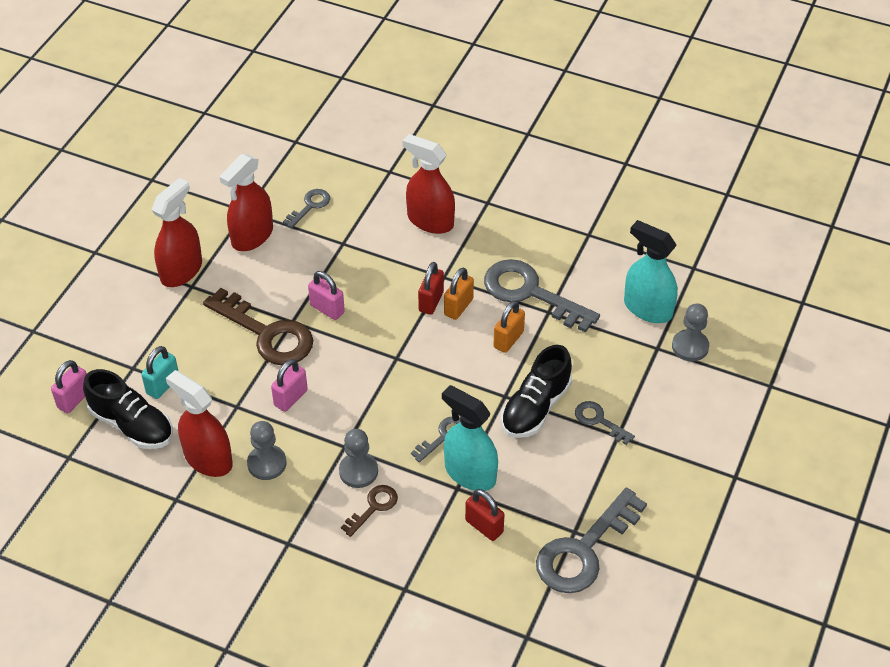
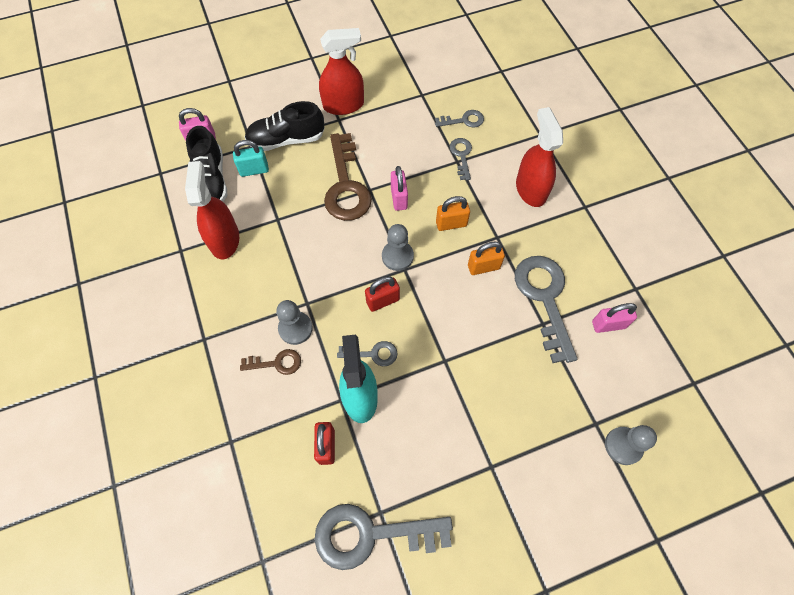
camera: 45 degrees right, 15 degrees up
red spray bottle [220,154,273,251] -> none
grey pawn [247,421,287,480] -> grey pawn moved to [382,224,414,271]
pink padlock [271,359,308,412] -> pink padlock moved to [592,303,637,333]
red padlock [418,262,444,315] -> red padlock moved to [365,276,400,312]
orange padlock [493,301,525,353] -> orange padlock moved to [436,196,470,231]
black shoe [501,345,572,438] -> black shoe moved to [245,101,325,151]
grey key [575,401,635,445] -> grey key moved to [450,138,472,180]
turquoise spray bottle [624,220,678,323] -> none

